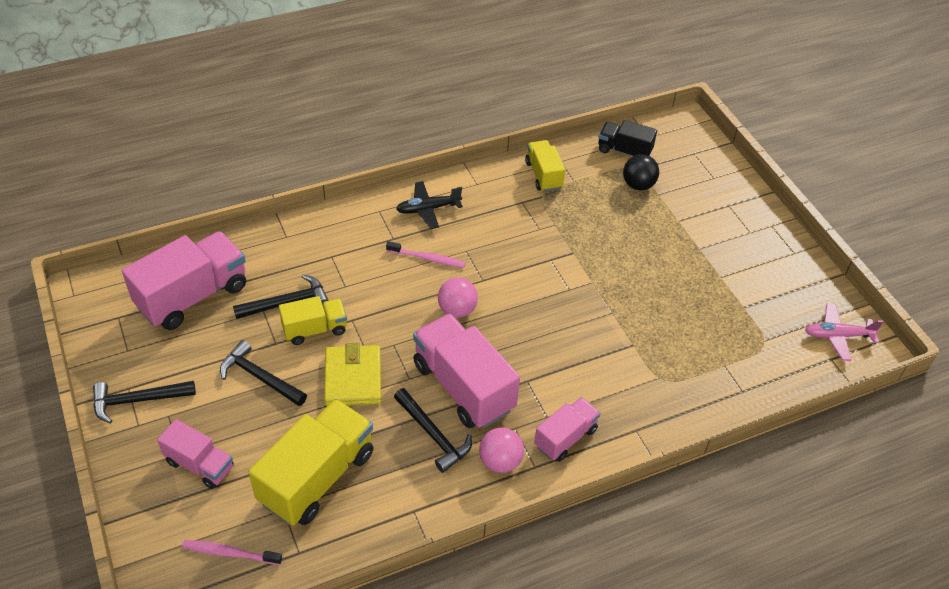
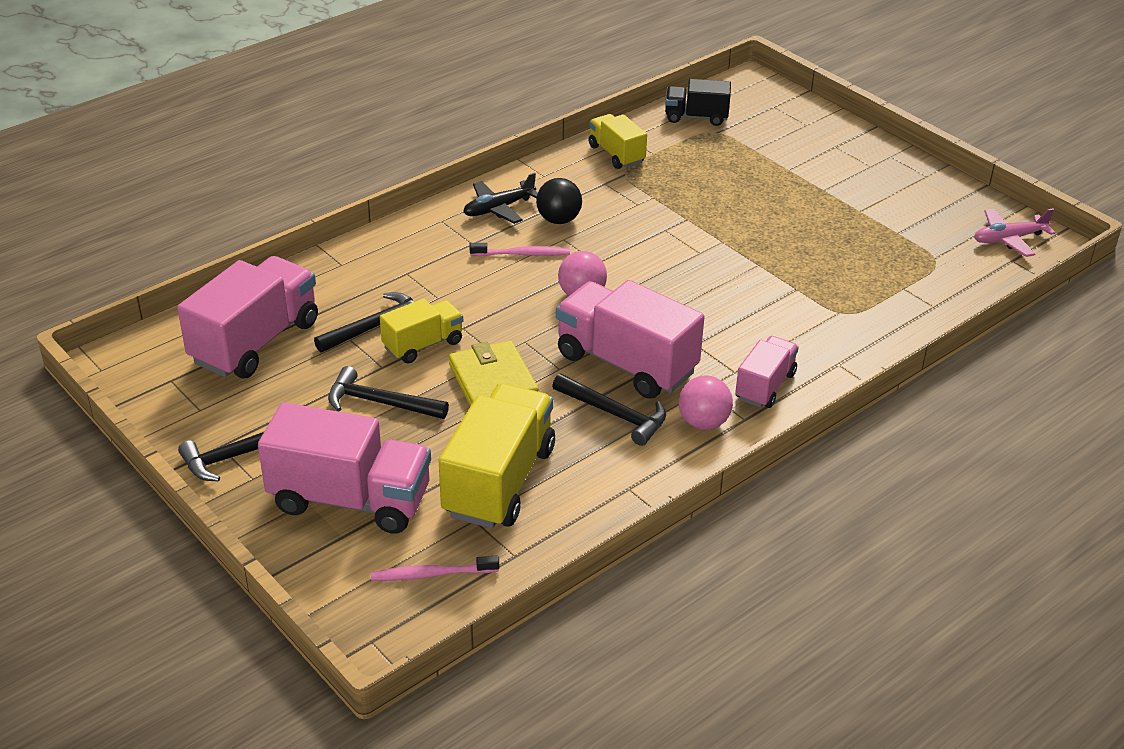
camera: 15 degrees left, 10 degrees down
pink truck [157,419,234,489] -> pink truck [258,402,431,534], size x1.77
black ball [623,154,659,190] -> black ball moved to [536,178,582,224]

